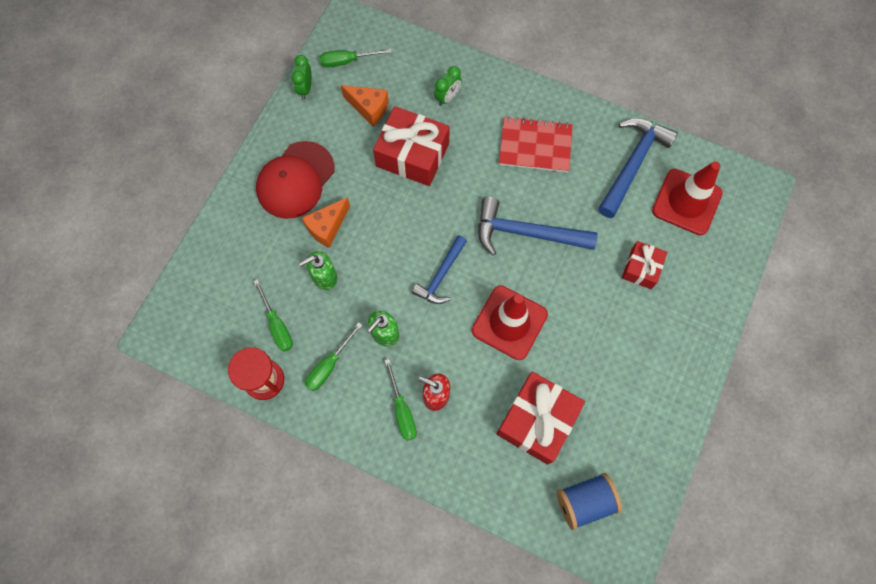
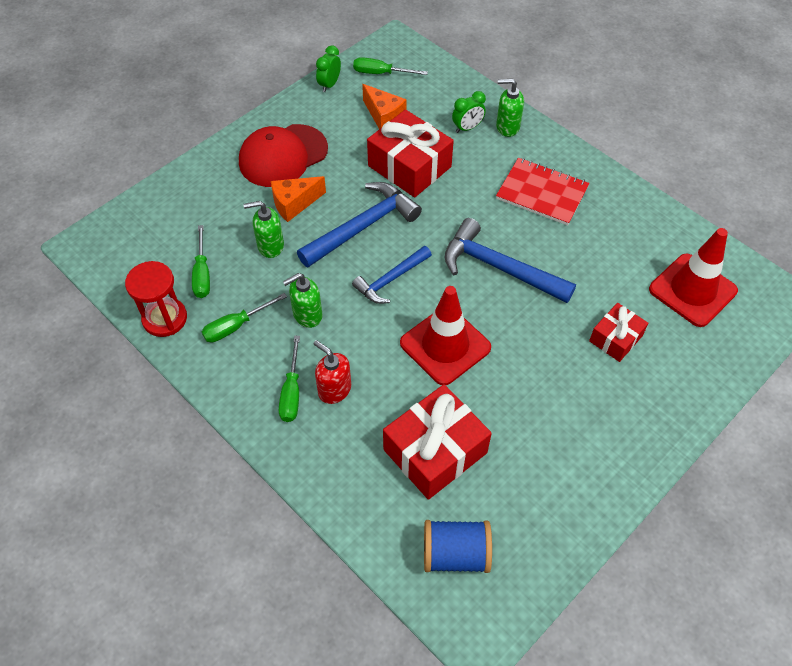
camera: 20 degrees right, 15 degrees down
blue hammer [598,118,678,218] -> blue hammer moved to [297,182,422,267]
none -> green soap dispenser [496,79,524,137]

